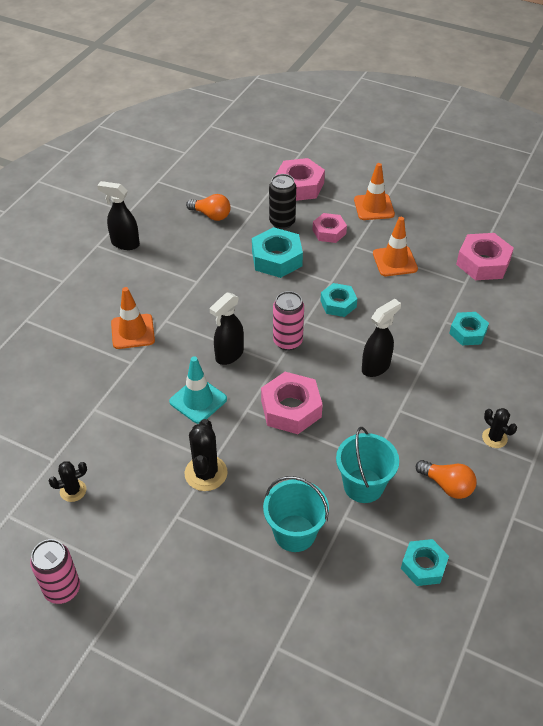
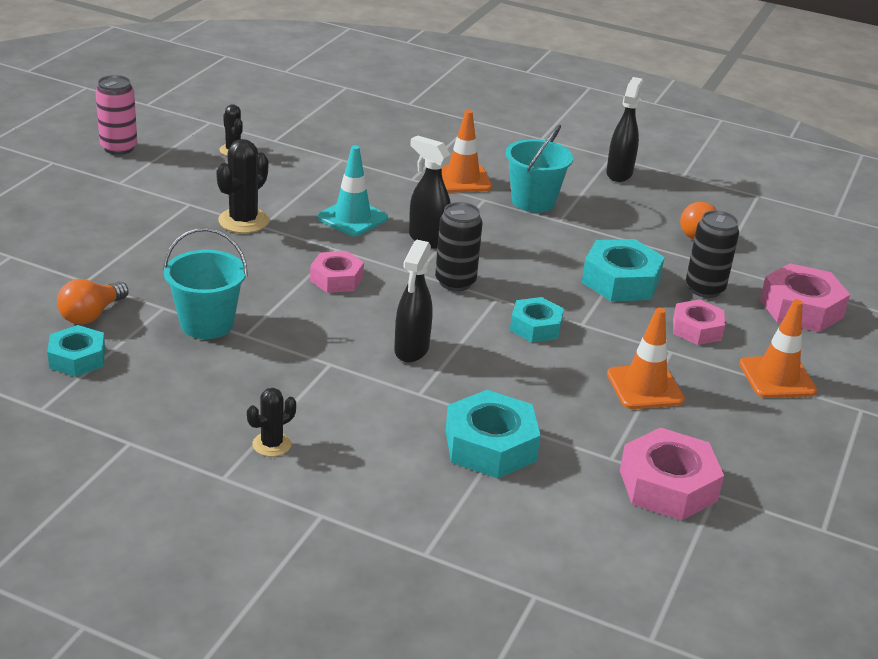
camera: 85 degrees right, 15 degrees down
black cactus [185,419,227,491] -> black cactus turned 60 degrees counterclockwise [216,139,269,233]
pink nut [261,372,323,434] -> pink nut [310,251,364,293], size x0.64
turquoise bucket [263,476,329,552] -> turquoise bucket moved to [506,125,573,213]
pink can [273,291,304,351] -> black can [435,202,483,291]
black spray bottle [362,299,401,377] -> black spray bottle turned 60 degrees clockwise [394,240,433,362]
orange light bulb [416,460,477,499] -> orange light bulb moved to [57,279,129,325]
turquoise nut [449,312,489,345] -> turquoise nut [446,390,541,479], size x1.55

